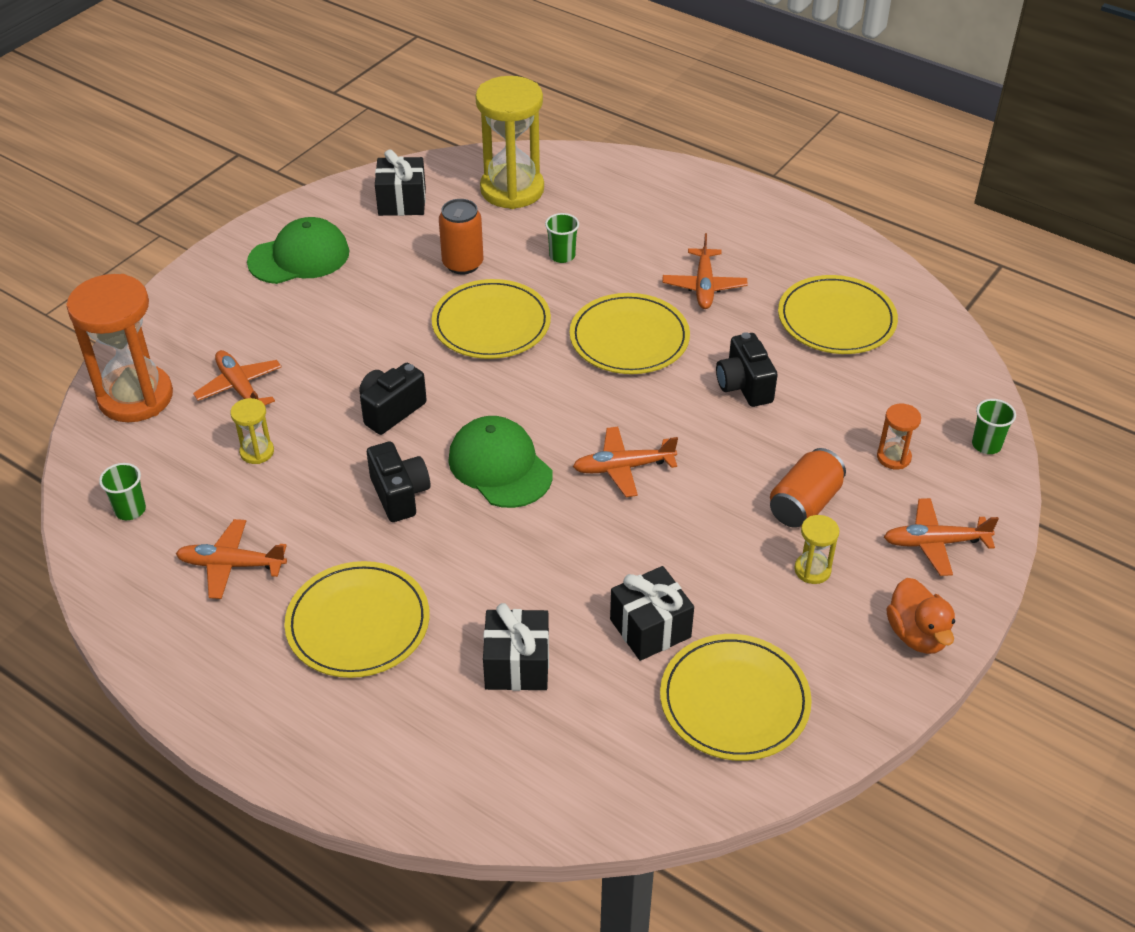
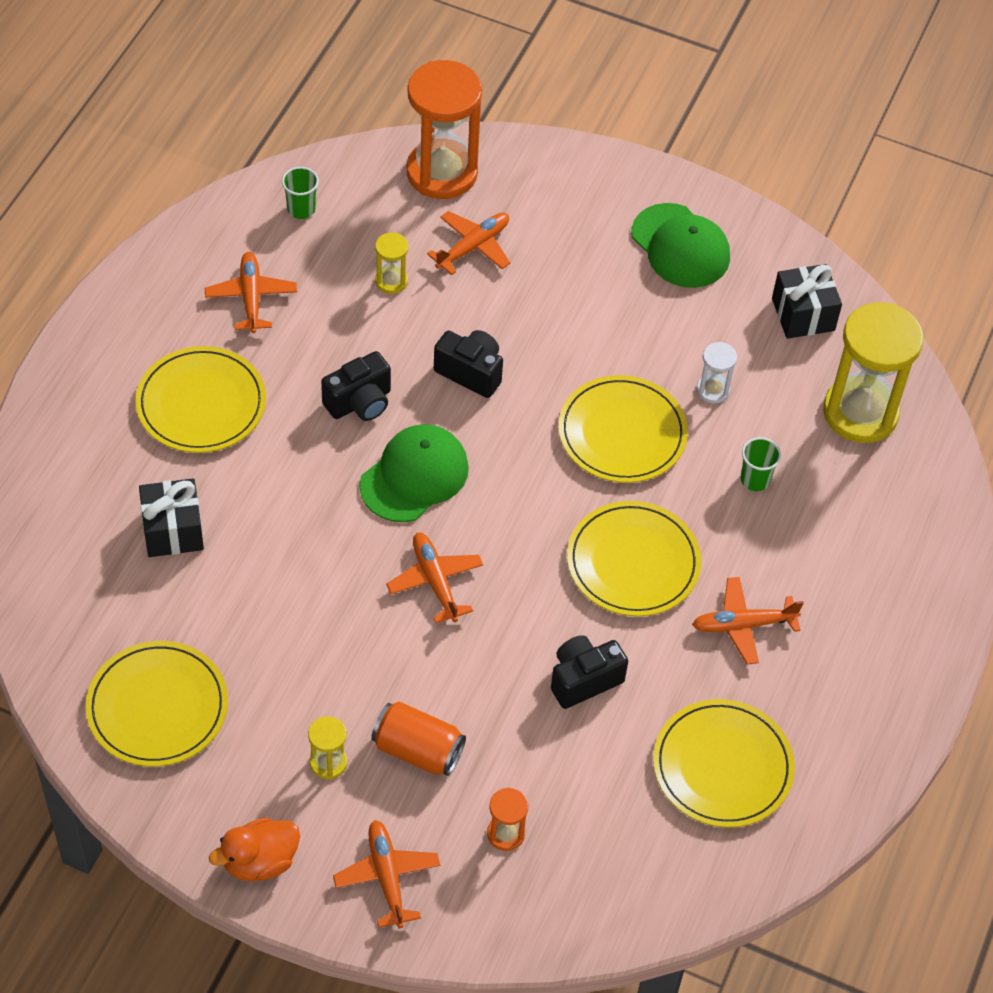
camera: 75 degrees right, 10 degrees up
orange can [439,199,483,275] -> white hourglass [697,342,737,403]
black gift [610,566,694,661] -> none
green cup [972,399,1016,454] -> none

